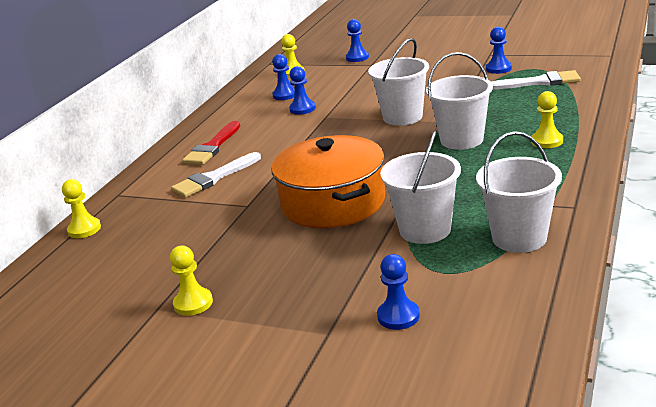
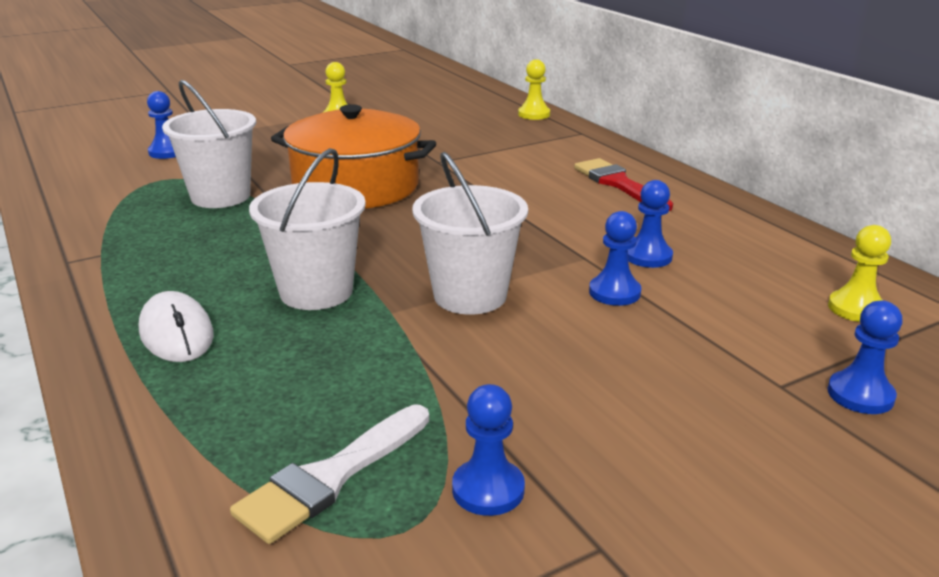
camera: 125 degrees right, 0 degrees up
white brush [171,152,261,198] -> none
blue pawn [272,54,295,100] -> blue pawn moved to [589,211,642,306]
white bucket [476,131,562,253] -> none
yellow pawn [531,91,563,148] -> white mouse [138,291,214,362]

